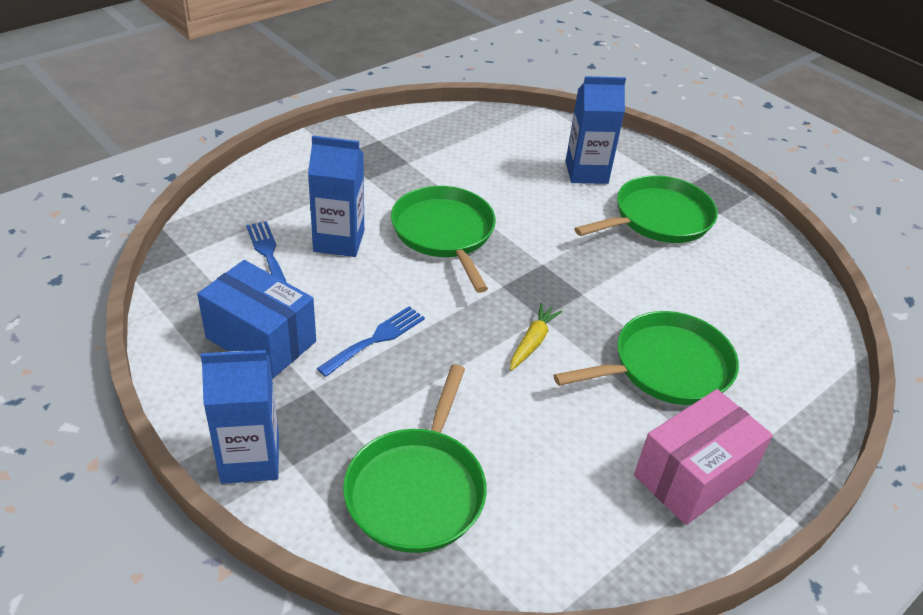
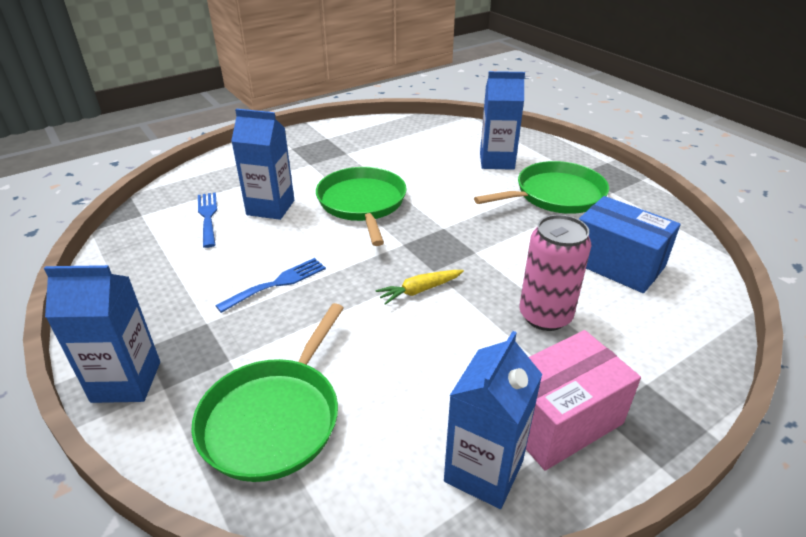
camera: 10 degrees right, 5 degrees down
blue box [197,260,316,378] -> blue box moved to [579,196,680,293]
yellow carrot [510,303,562,371] -> yellow carrot turned 150 degrees counterclockwise [375,270,464,305]
green pan [554,311,739,405] -> pink can [519,215,591,331]
none -> blue carton [444,331,542,509]

